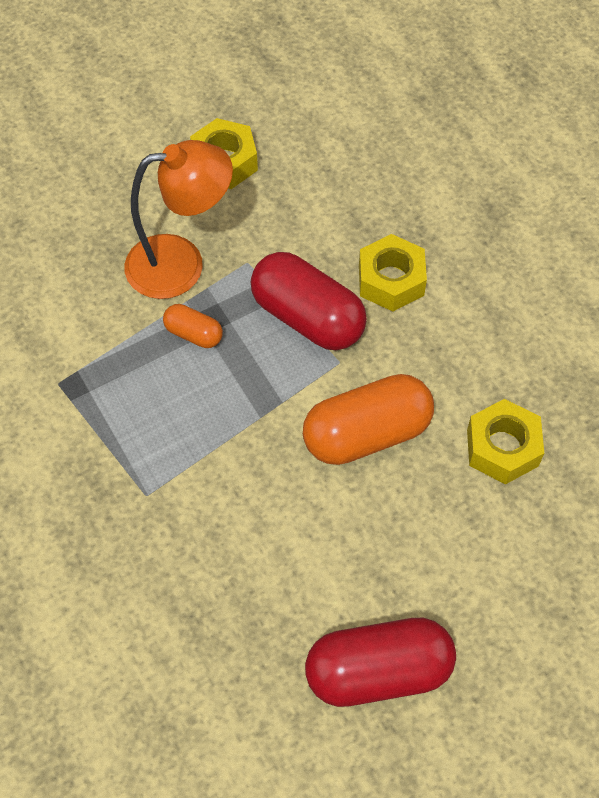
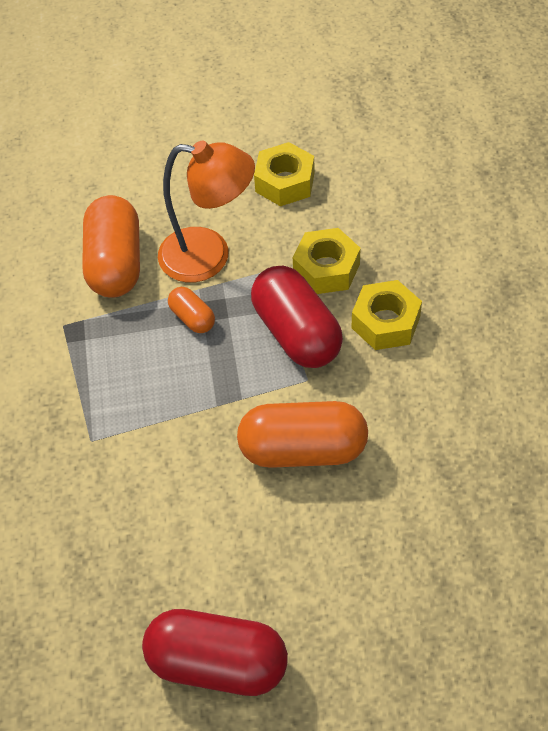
camera: 25 degrees right, 5 degrees down
yellow nut [467,399,544,484] -> yellow nut moved to [293,228,361,294]
none -> orange capsule [82,195,140,298]

